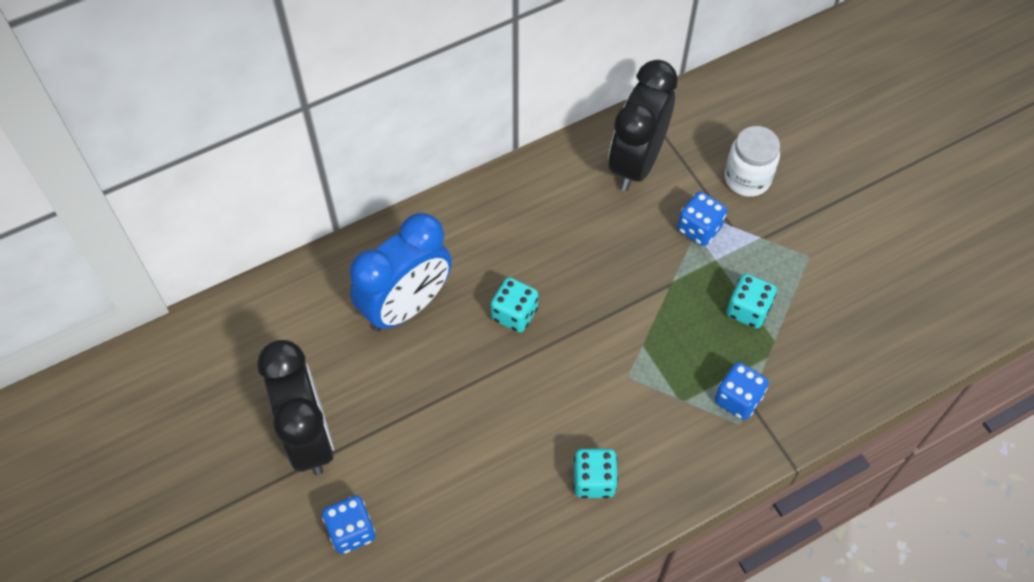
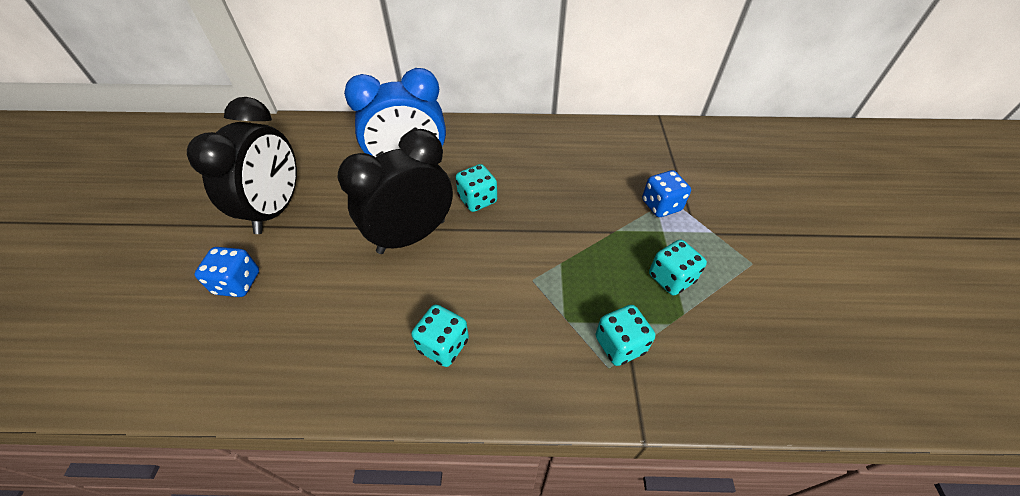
camera: 30 degrees right, 10 degrees down
black clock [608,60,678,191] -> black clock moved to [338,129,453,254]
blue dice [715,362,769,420] -> turquoise dice [596,305,655,366]
white jar [724,126,780,197] -> none

